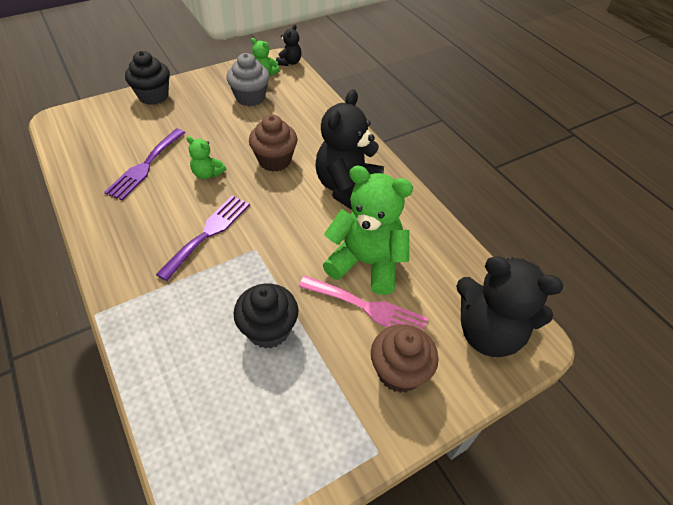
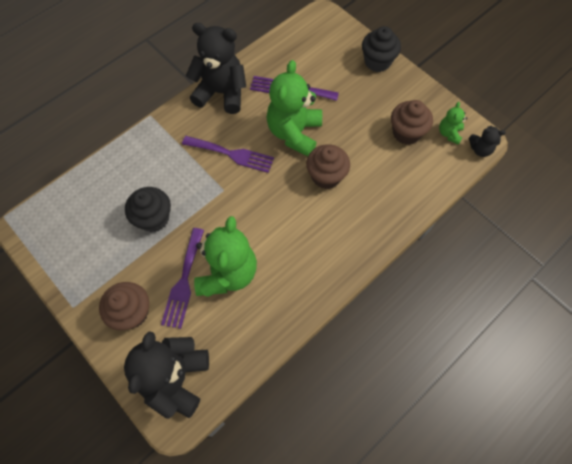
camera: 80 degrees right, 15 degrees up
green teddy bear [187,136,226,179] -> green teddy bear [266,60,322,156], size x2.11
grey cupcake [226,53,270,106] -> brown cupcake [391,100,433,145]
pink fork [299,276,429,331] -> purple fork [161,228,204,329]
black teddy bear [315,89,384,210] -> black teddy bear moved to [186,23,246,114]

